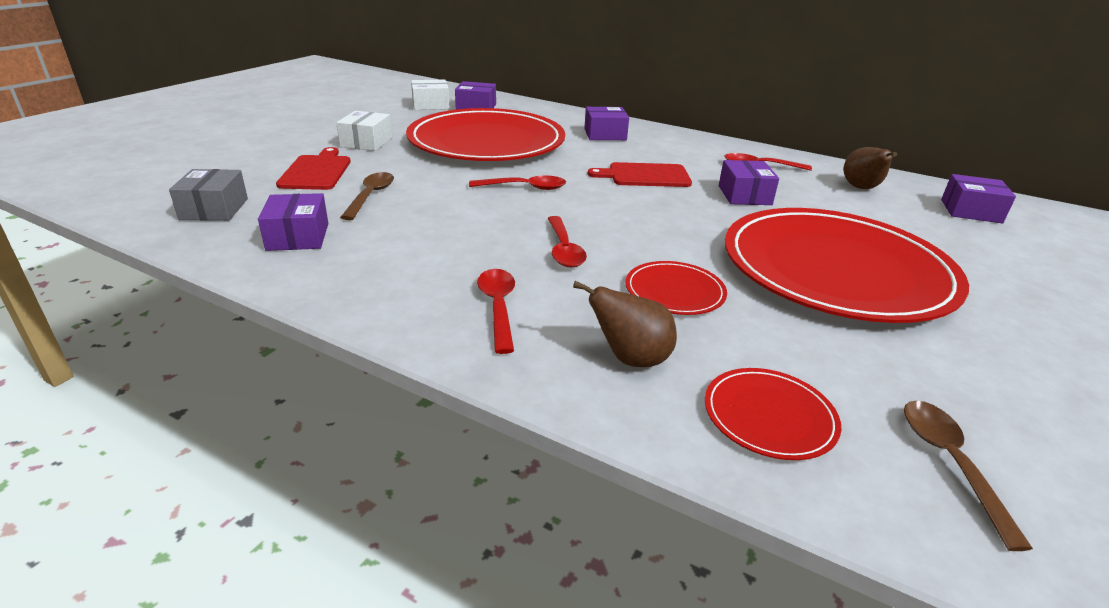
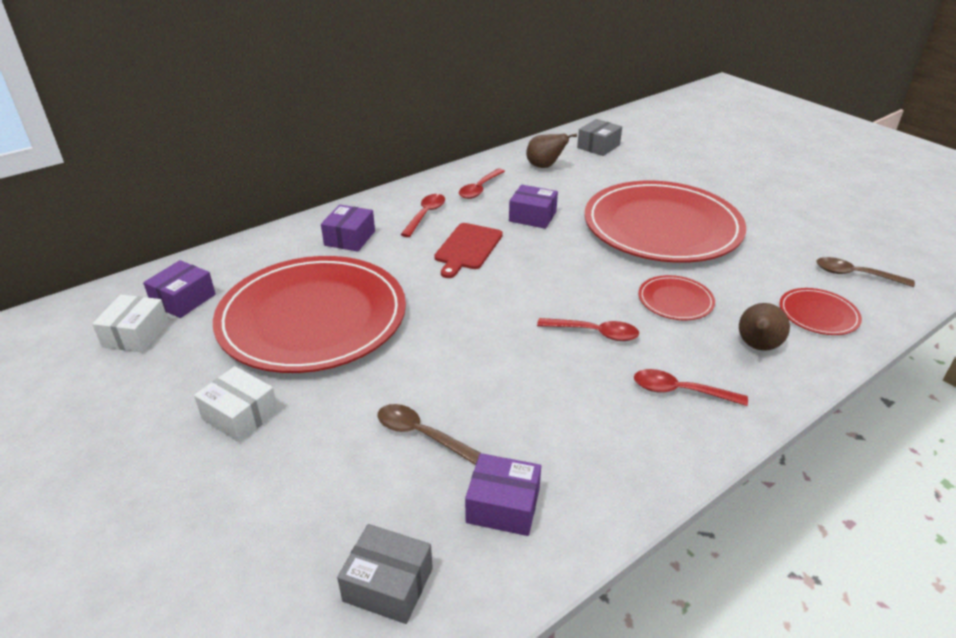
camera: 65 degrees left, 5 degrees up
red cutting board [276,147,351,190] -> none
red spoon [469,175,566,190] -> red spoon moved to [400,194,445,237]
purple box [941,174,1016,223] -> grey box [577,119,622,156]

